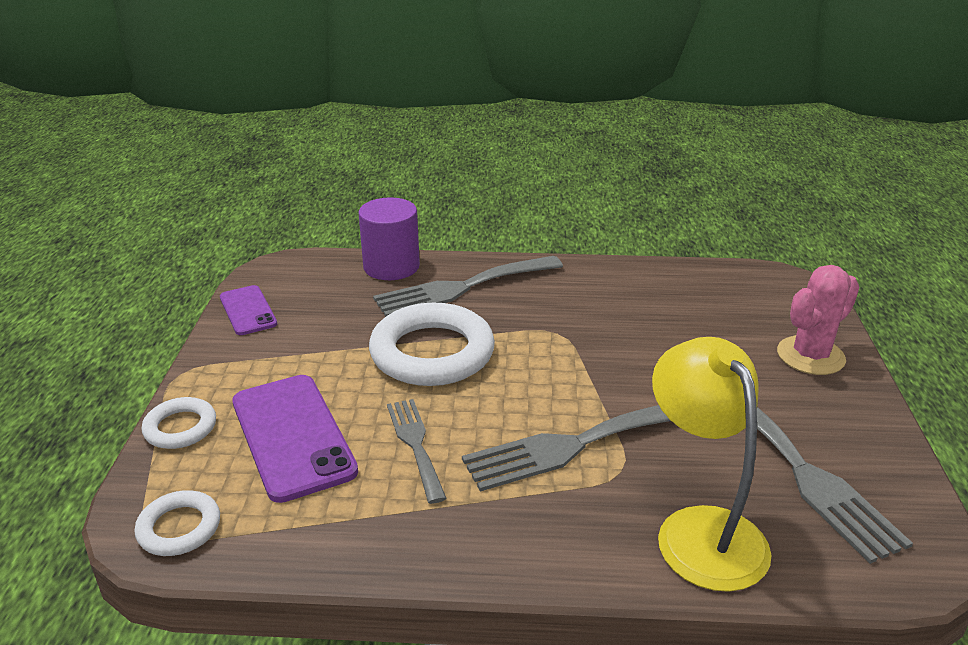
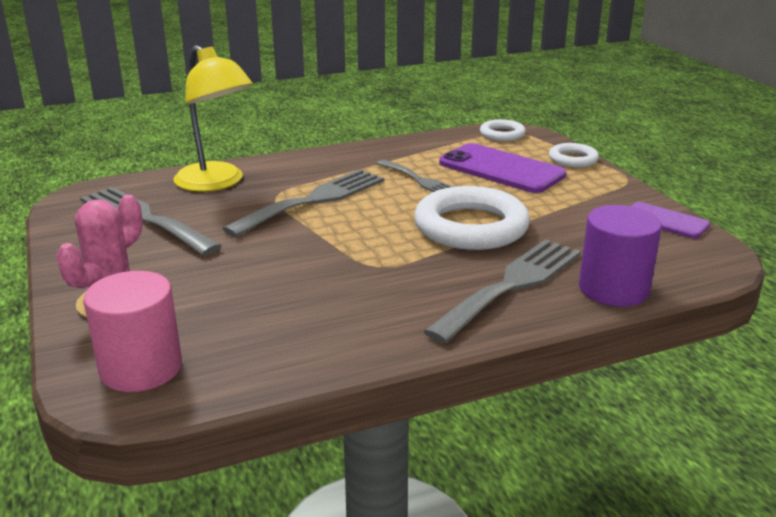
camera: 155 degrees right, 5 degrees down
none -> pink cylinder [83,271,182,392]

